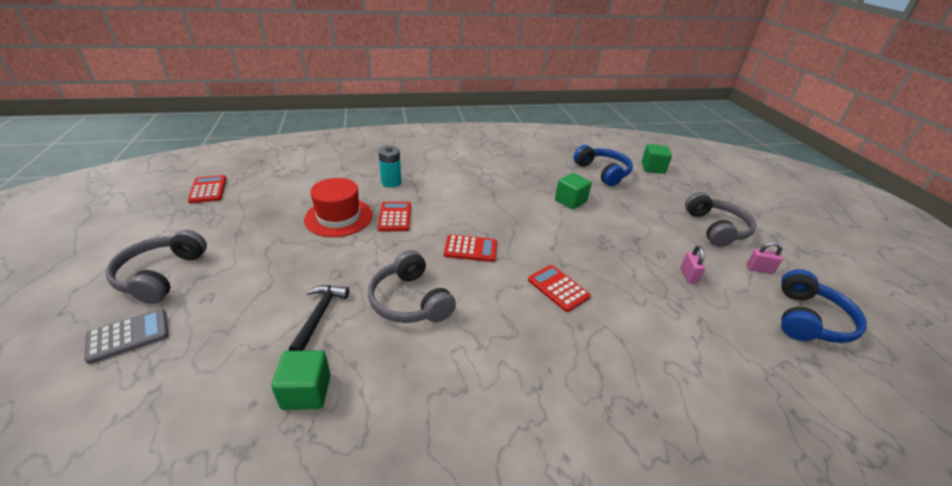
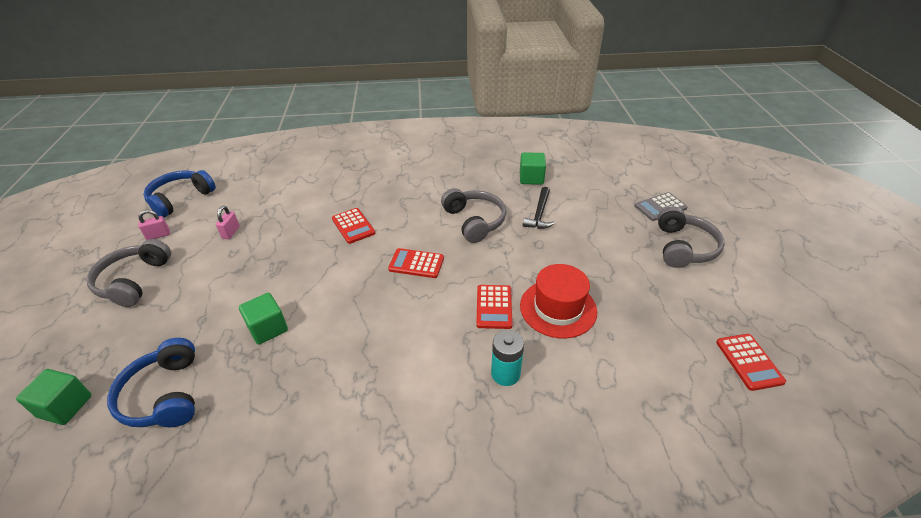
camera: 170 degrees left, 5 degrees up
pink padlock [747,242,783,274] -> pink padlock turned 45 degrees counterclockwise [138,210,170,240]

